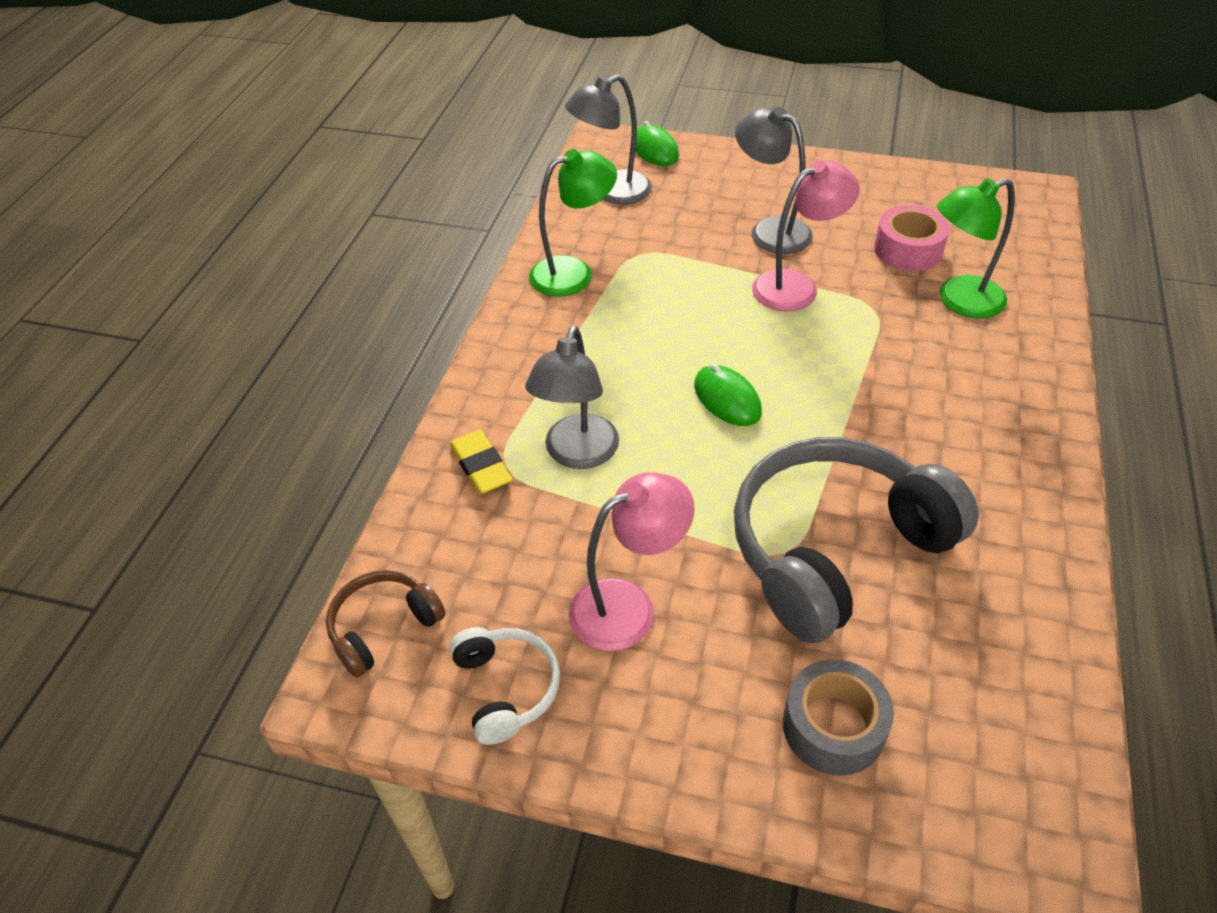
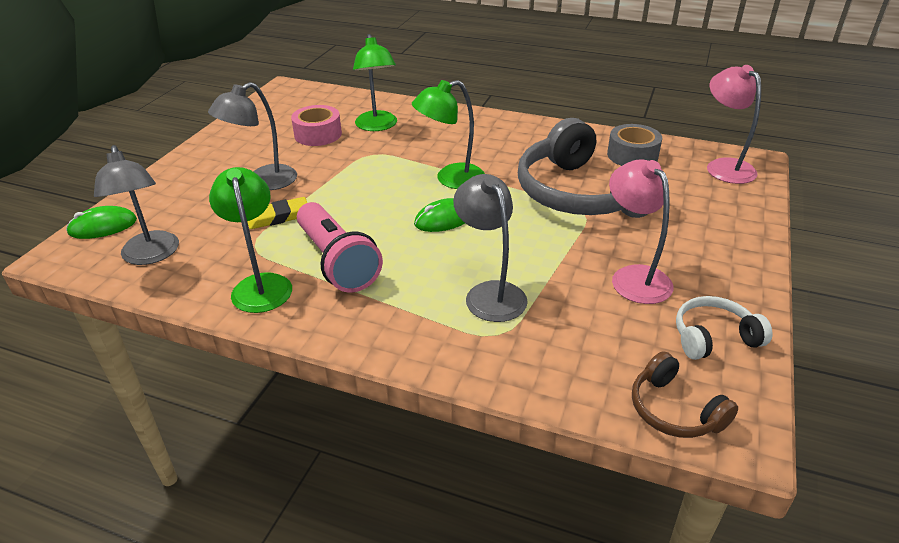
camera: 85 degrees left, 10 degrees down
yellow eraser [450,430,512,494] -> yellow eraser moved to [247,197,307,229]
grey lamp [525,326,619,469] -> grey lamp turned 135 degrees counterclockwise [453,174,528,322]
pink lamp [752,160,860,312] -> pink lamp moved to [707,65,761,184]
grey tape [783,659,894,776] -> grey tape moved to [607,124,662,166]
none -> pink flashlight [297,202,383,293]
none -> green lamp [412,80,485,189]

